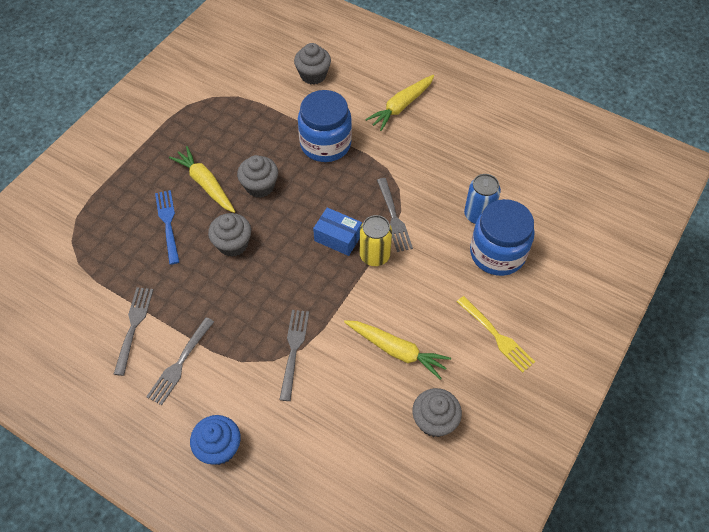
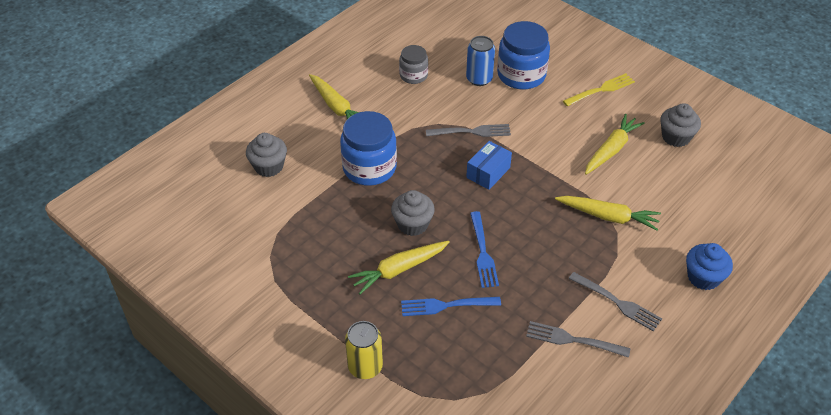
camera: 80 degrees left, 10 degrees down
grey cupcake [208,213,251,257] -> blue fork [470,211,499,288]
grey fork [279,310,309,401] -> yellow carrot [555,196,661,231]
yellow can [360,215,392,266] -> yellow can moved to [345,321,383,379]
none -> grey jar [399,45,428,84]

